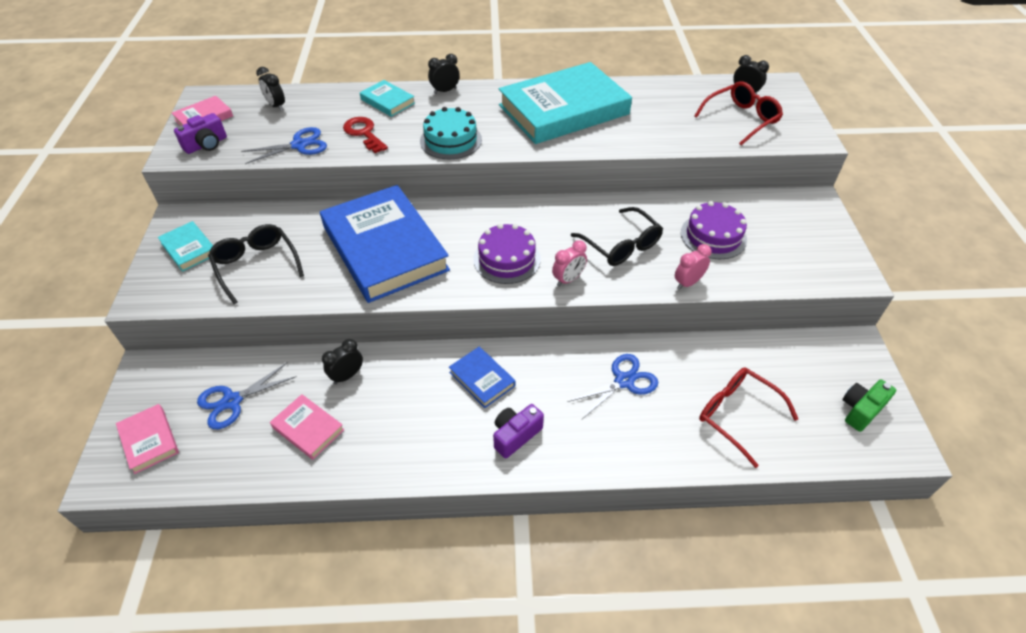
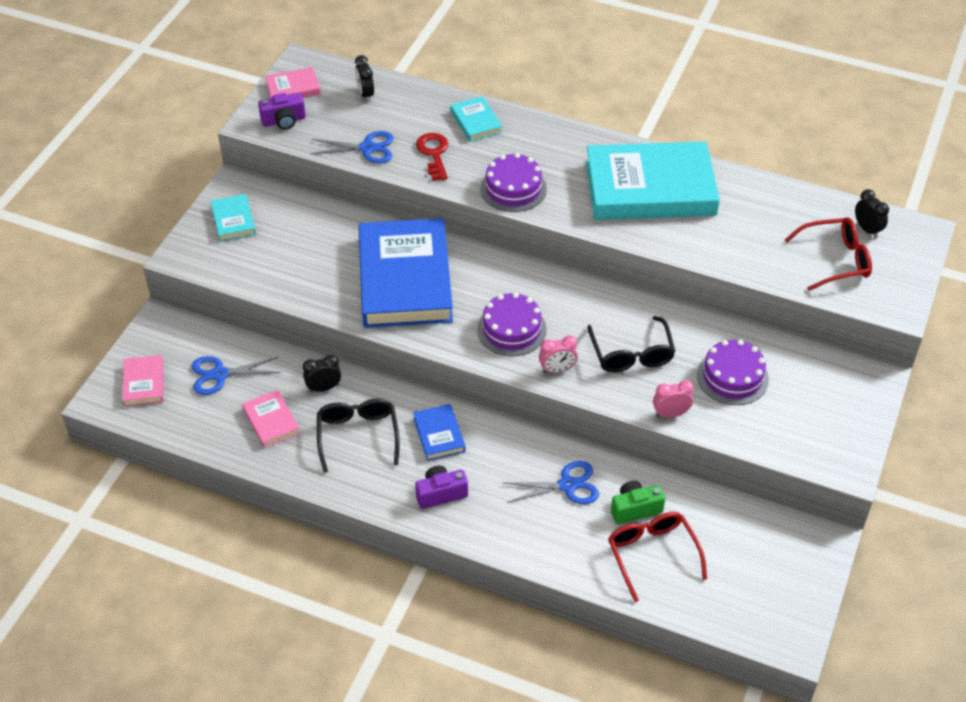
camera: 25 degrees right, 0 degrees up
black glasses [208,224,304,304] -> black glasses moved to [317,399,400,473]
turquoise cake [420,107,482,159] -> purple cake [480,153,547,212]
black clock [428,54,460,94] -> none
green camera [842,379,896,432] -> green camera moved to [611,481,665,524]

